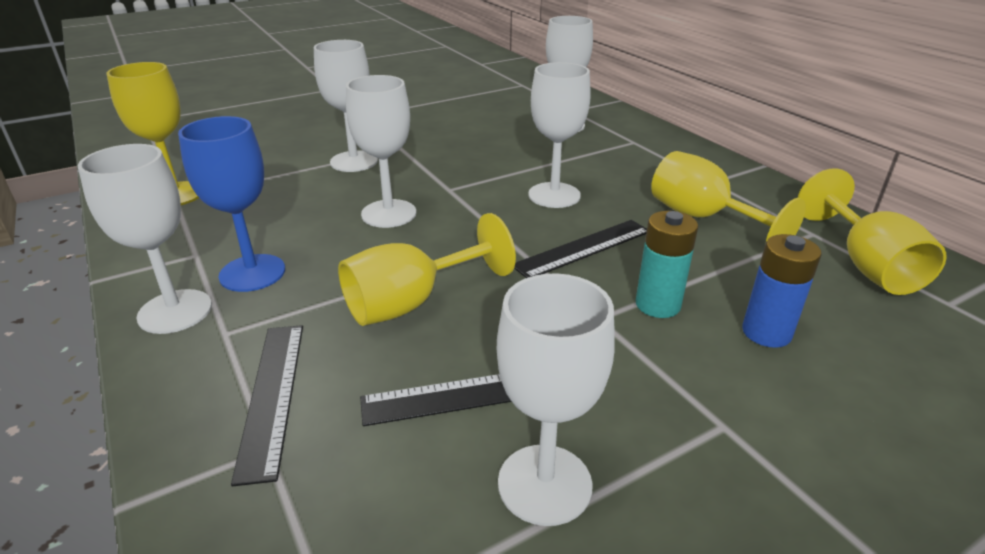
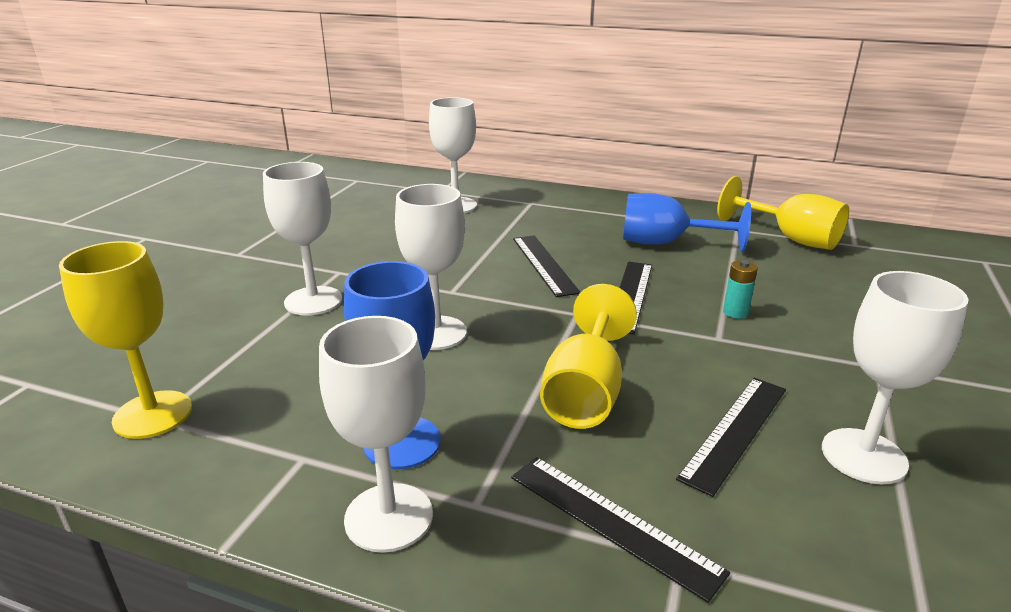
camera: 40 degrees left, 5 degrees down
white goblet [528,62,591,208] -> black ruler [513,236,581,297]
turquoise battery [636,211,698,318] -> turquoise battery [723,260,758,319], size x0.64
yellow goblet [651,151,806,241] -> blue goblet [623,193,751,252]
blue battery [742,234,821,348] -> none

